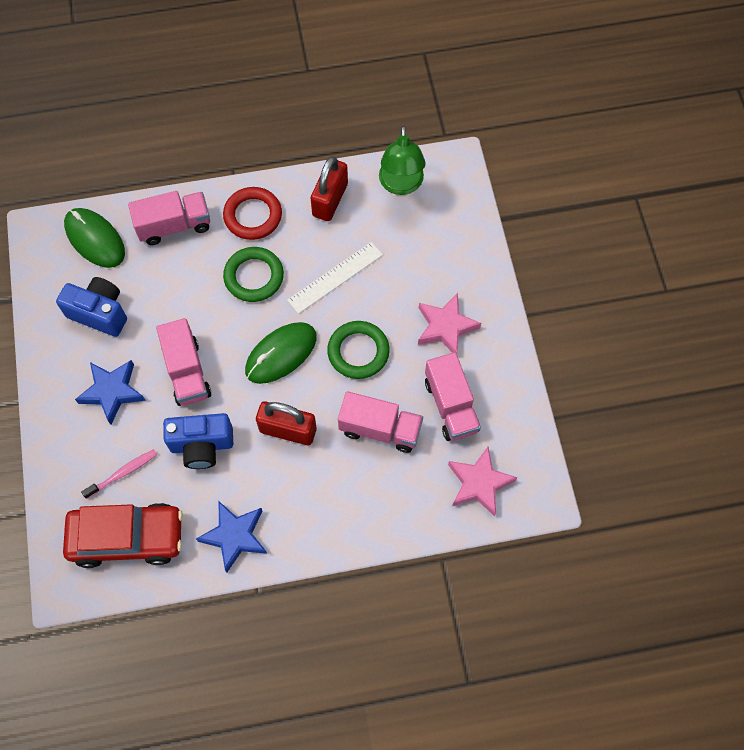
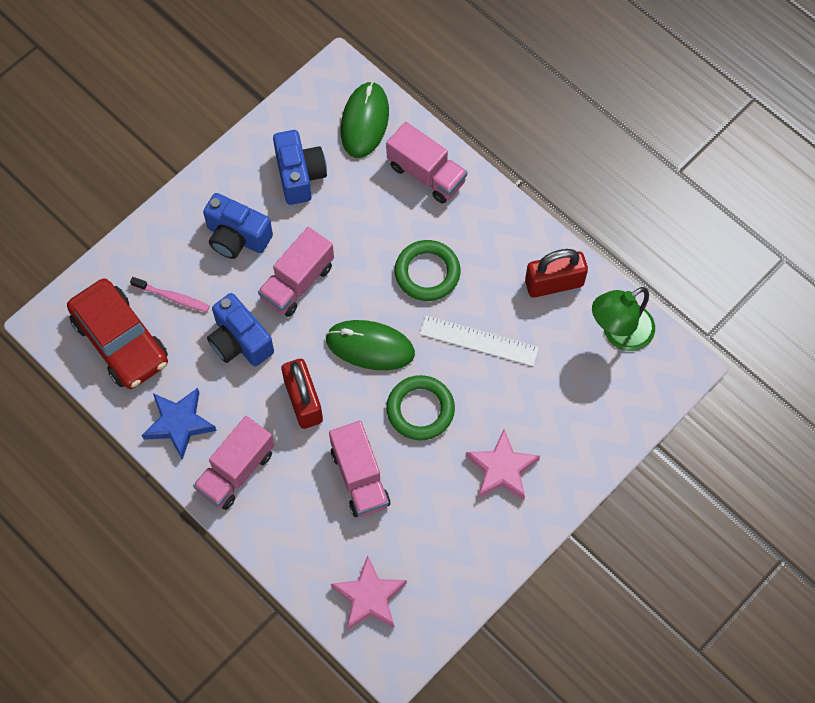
camera: 55 degrees right, 0 degrees up
blue star [75,360,146,425] -> blue camera [203,193,273,259]
red ring [223,187,282,240] -> none
pink truck [425,352,481,441] -> pink truck moved to [193,416,274,510]

